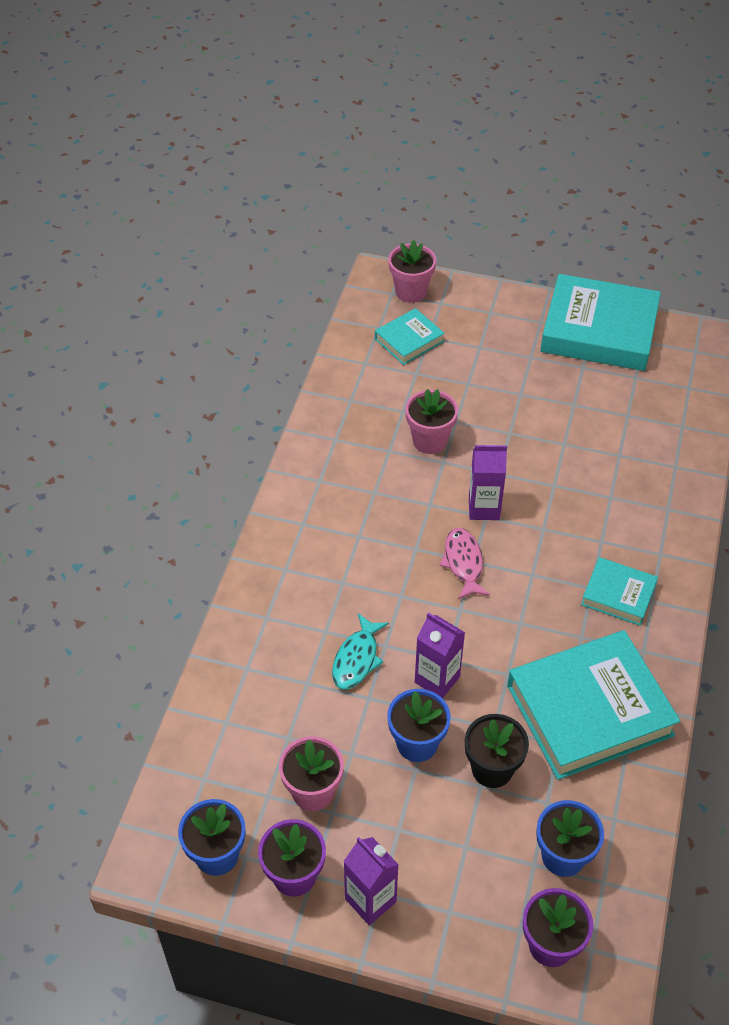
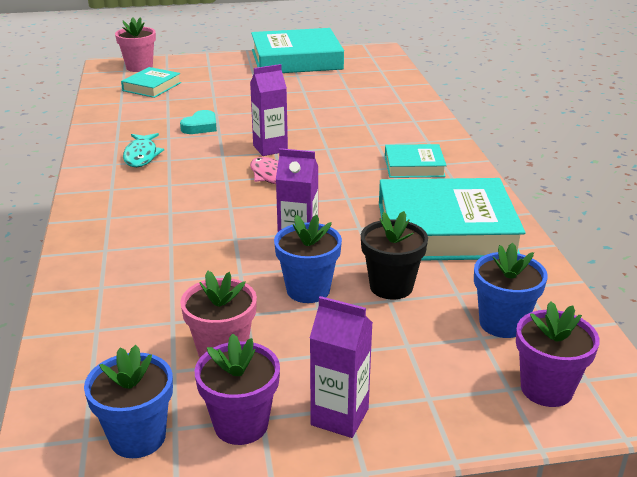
camera: 25 degrees left, 20 degrees down
turquoise fish [332,613,389,690] -> turquoise fish moved to [123,133,164,167]
pink flower pot [405,389,458,454] -> turquoise heart [180,110,217,134]
turquoise book [507,630,680,780] -> turquoise book turned 45 degrees clockwise [379,178,526,261]

